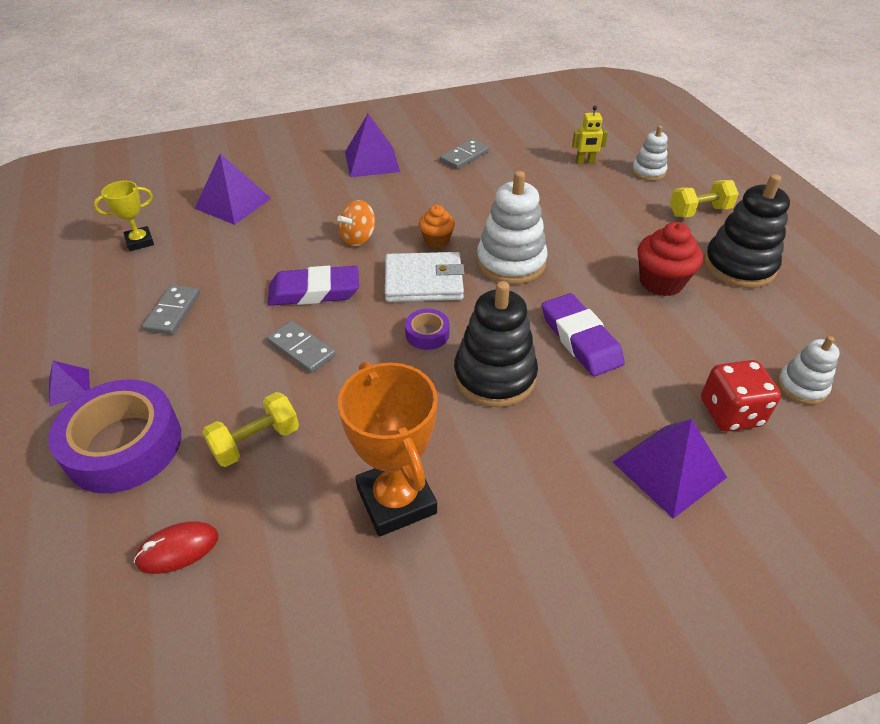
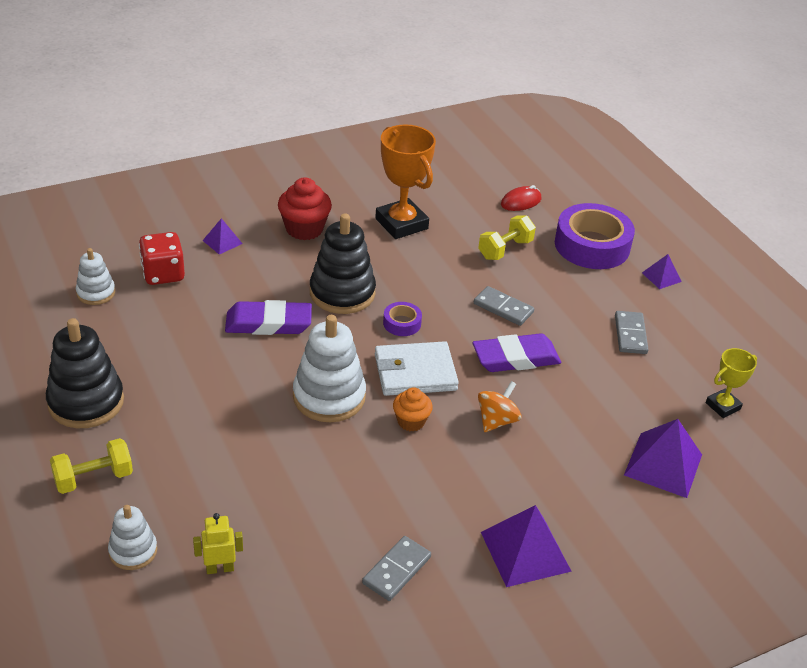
camera: 170 degrees right, 5 degrees down
purple eraser [542,293,625,376] -> purple eraser turned 60 degrees counterclockwise [225,300,312,335]
purple pyramid [613,418,727,519] -> purple pyramid [203,218,243,254], size x0.53
red cupcake [637,222,703,296] -> red cupcake moved to [278,178,332,240]

